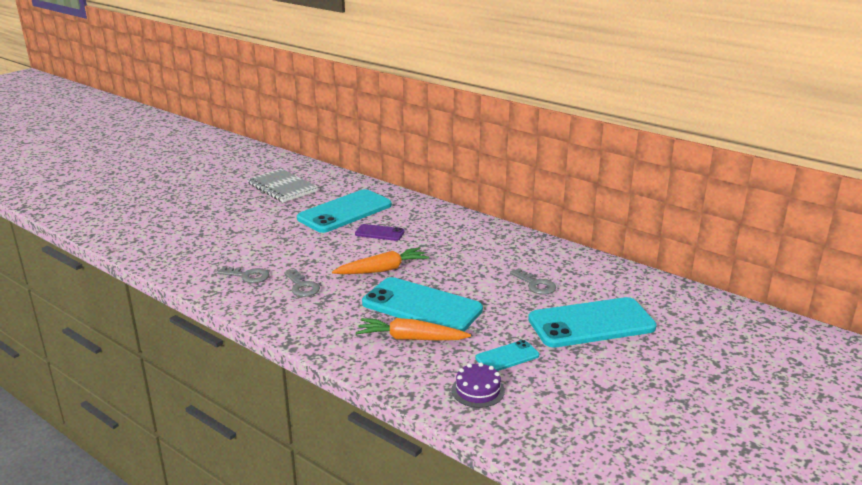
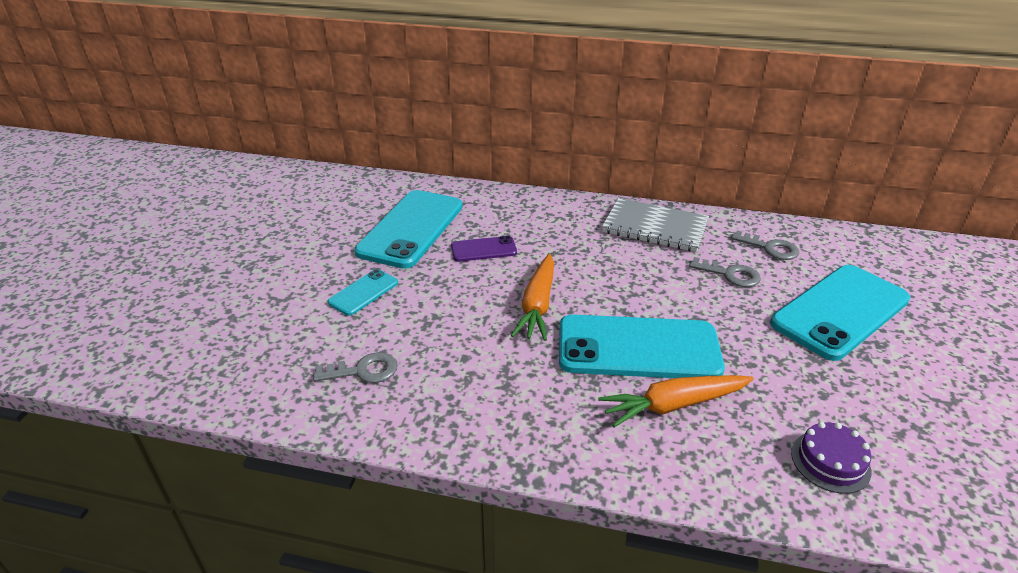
camera: 25 degrees left, 10 degrees up
grey notebook [247,169,318,202] -> grey notebook moved to [602,198,709,252]
grey key [284,269,320,297] -> grey key moved to [731,230,799,260]
orange carrot [332,247,429,274] -> orange carrot turned 150 degrees clockwise [511,254,554,341]
turquoise phone [475,340,539,371] -> turquoise phone moved to [328,269,398,316]

